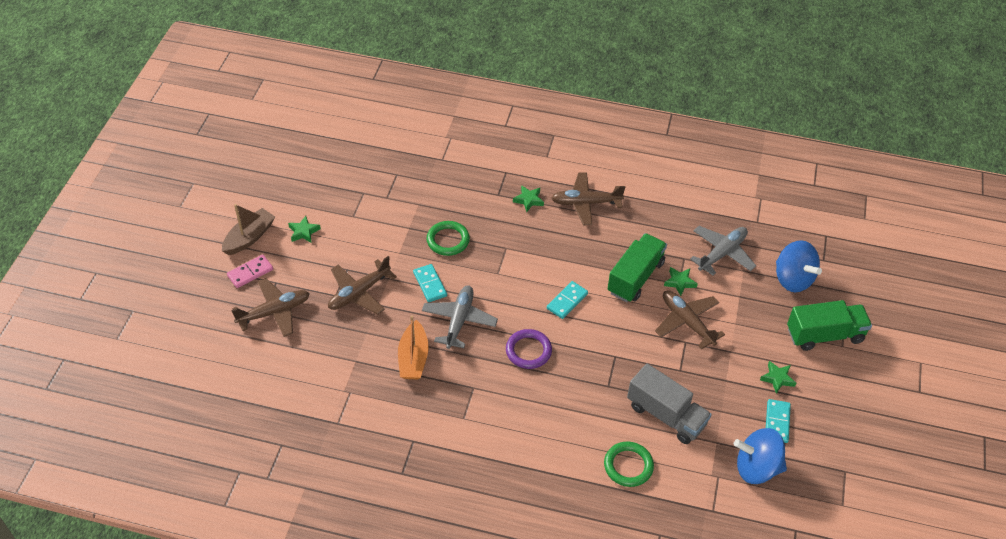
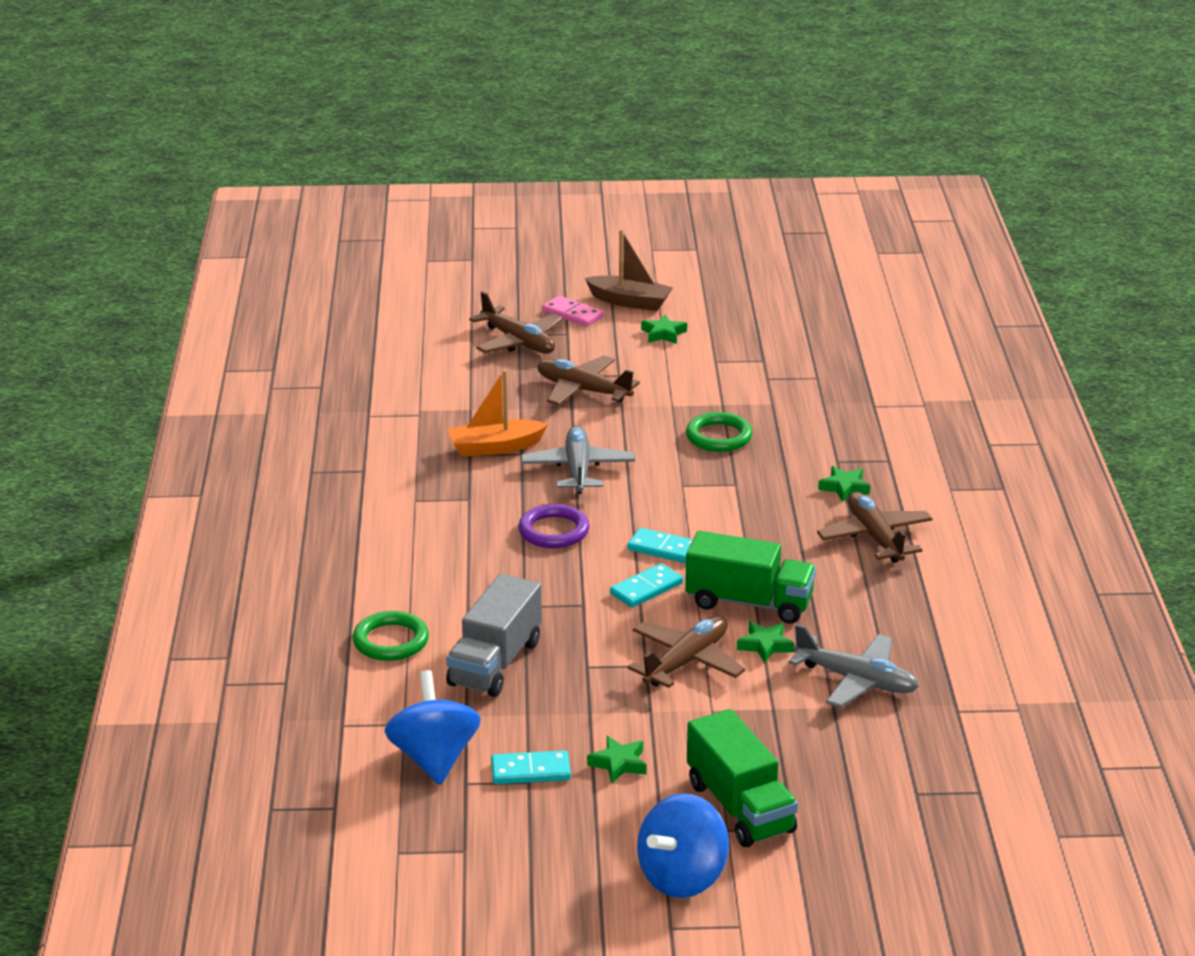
camera: 75 degrees right, 20 degrees down
turquoise domino [413,264,447,302] -> turquoise domino moved to [610,563,683,608]
grey plane [422,285,498,349] -> grey plane turned 90 degrees counterclockwise [521,425,635,494]
blue spinning top [776,240,822,292] -> blue spinning top moved to [637,793,729,898]

